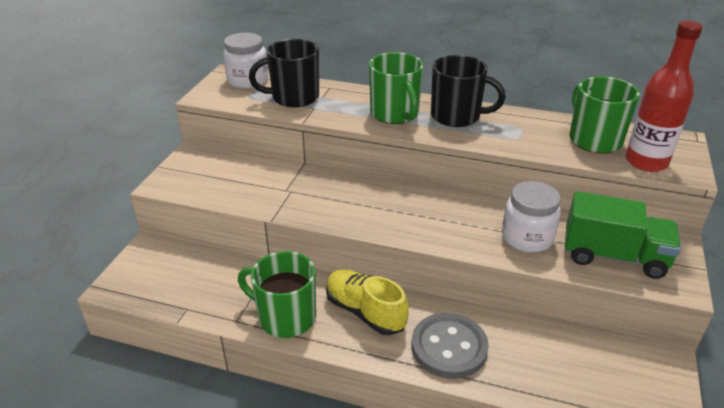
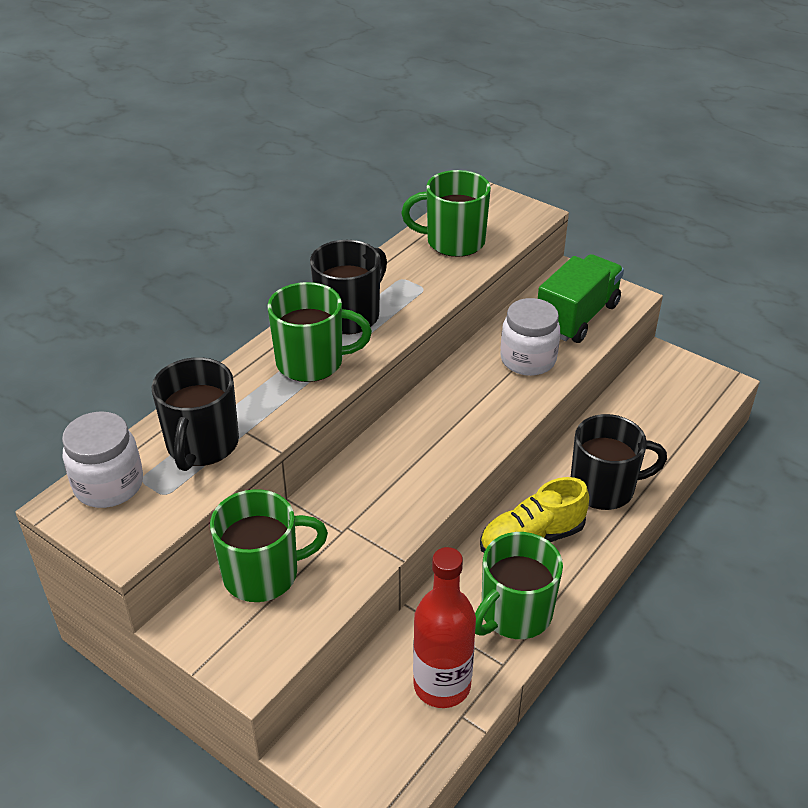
camera: 70 degrees left, 5 degrees up
grey button [411,313,489,379] -> black mug [571,414,667,510]
red bottle [626,21,702,172] -> red bottle moved to [413,547,476,708]
none -> green mug [210,489,328,602]

